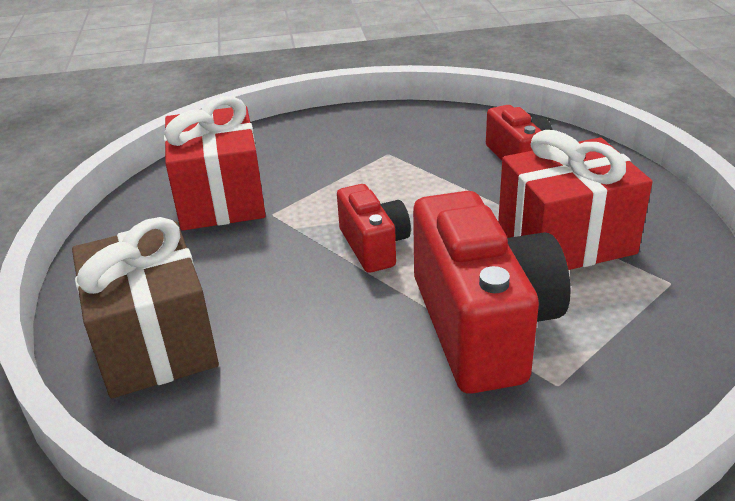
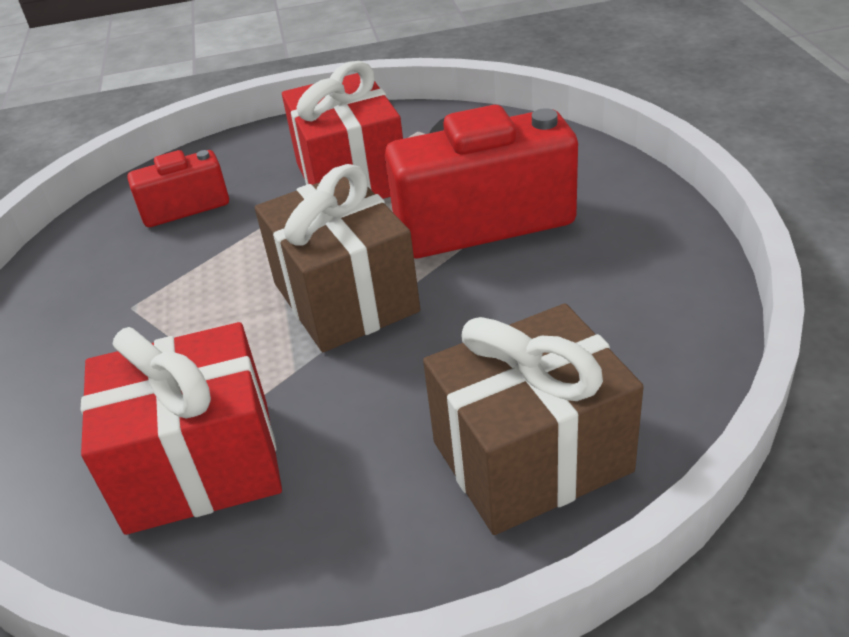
camera: 90 degrees left, 5 degrees up
red camera [337,184,411,273] -> brown gift [255,164,420,352]

